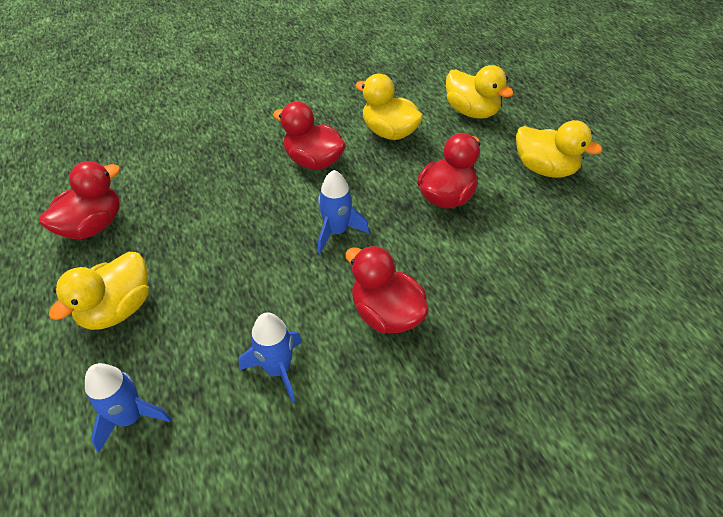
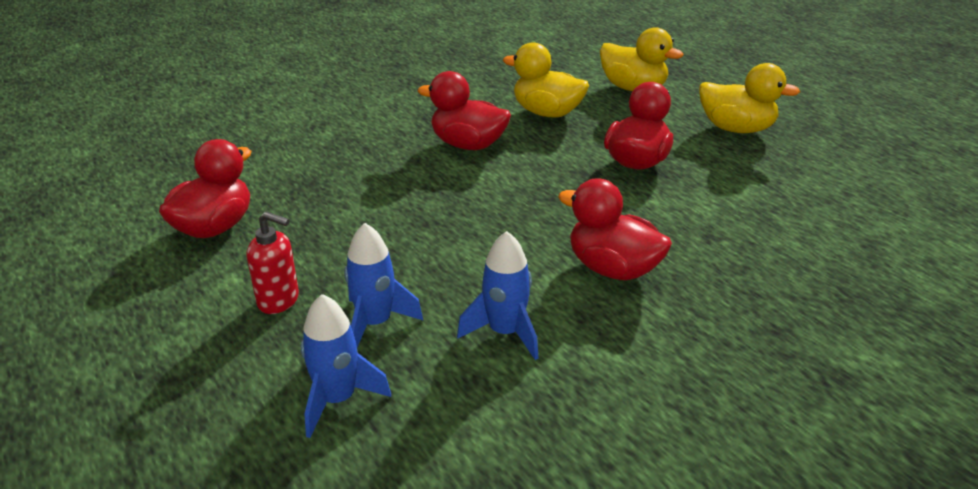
camera: 10 degrees left, 15 degrees down
yellow duck [49,252,149,330] -> red soap dispenser [247,211,299,314]
blue rocket [318,170,369,253] -> blue rocket moved to [344,223,423,347]

